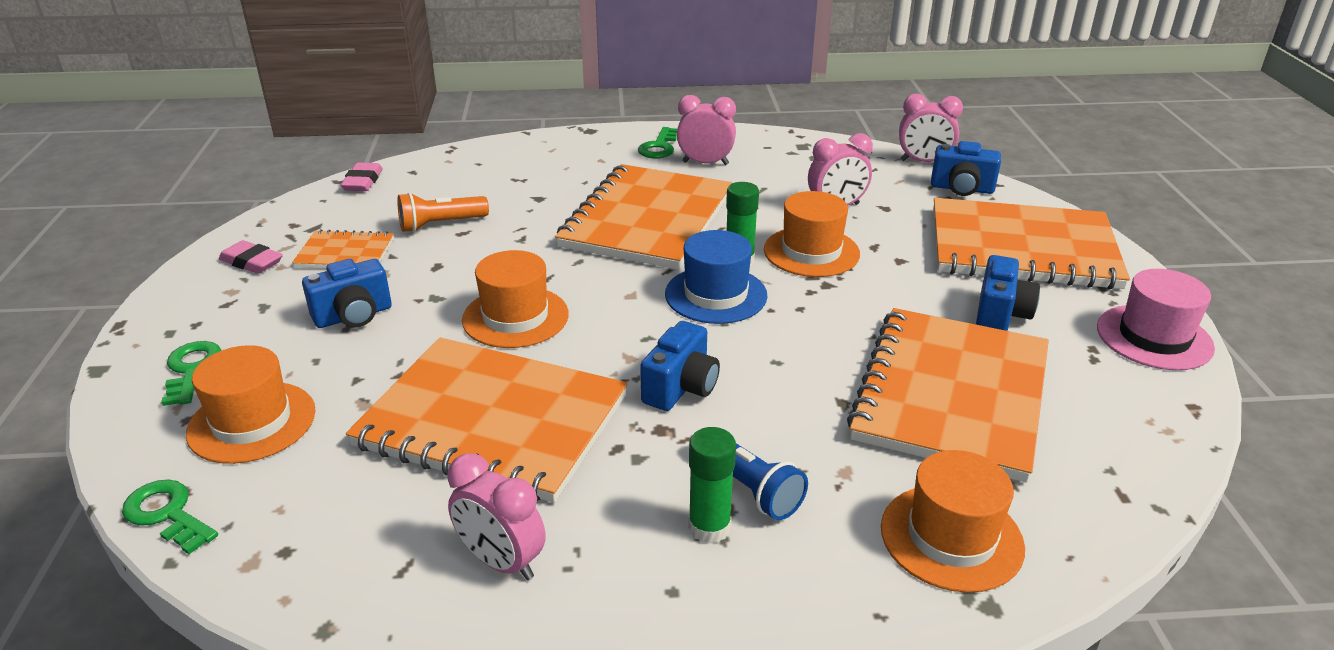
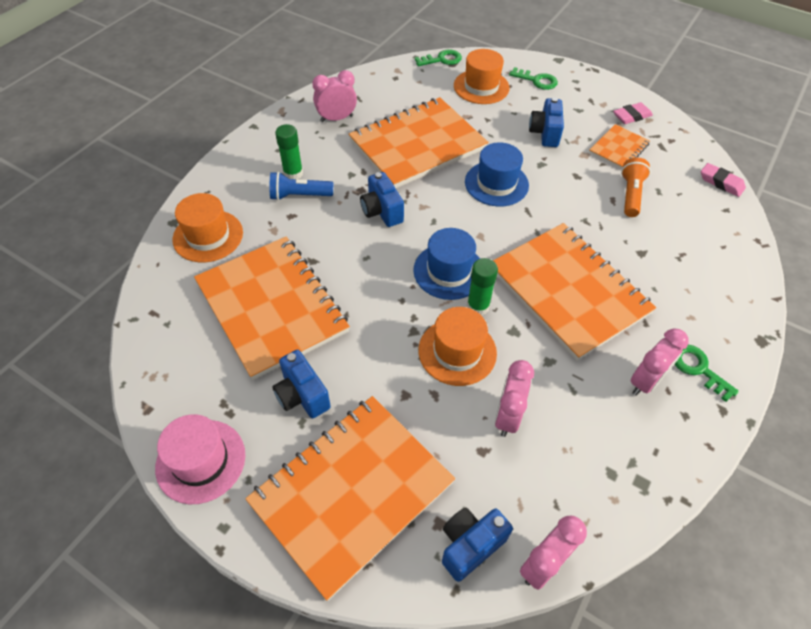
camera: 125 degrees right, 20 degrees up
orange hat [462,250,569,348] -> blue hat [465,142,529,206]

